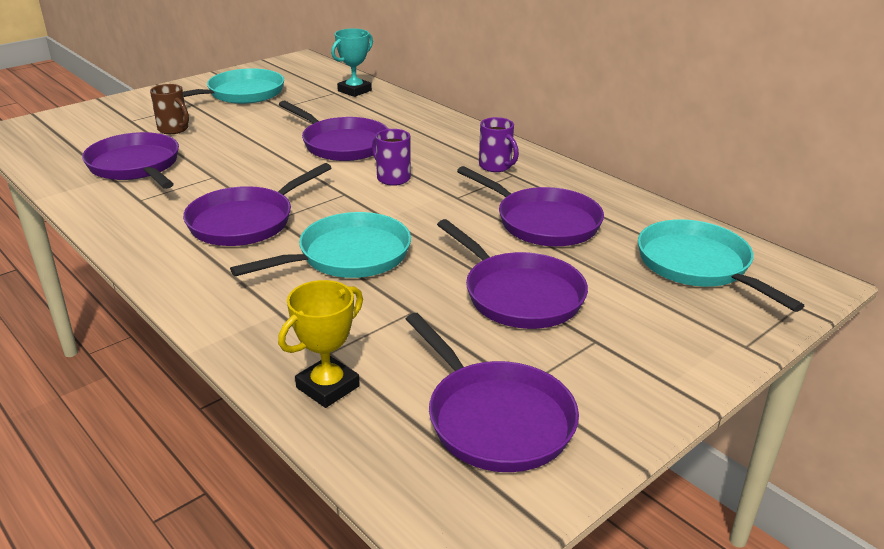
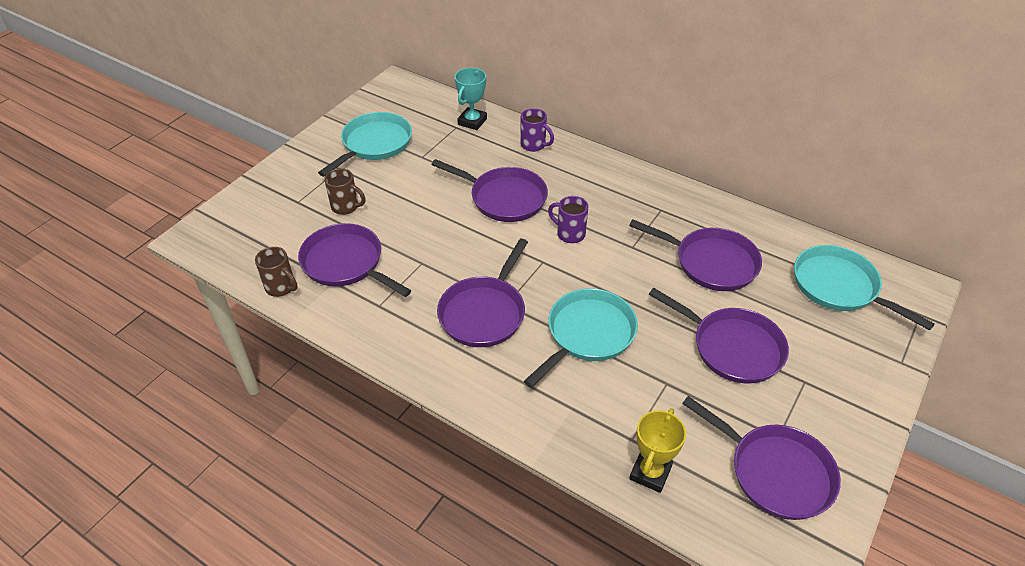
camera: 15 degrees left, 15 degrees up
purple mug [479,117,519,172] -> purple mug moved to [520,108,554,152]
none -> brown mug [255,247,298,297]

